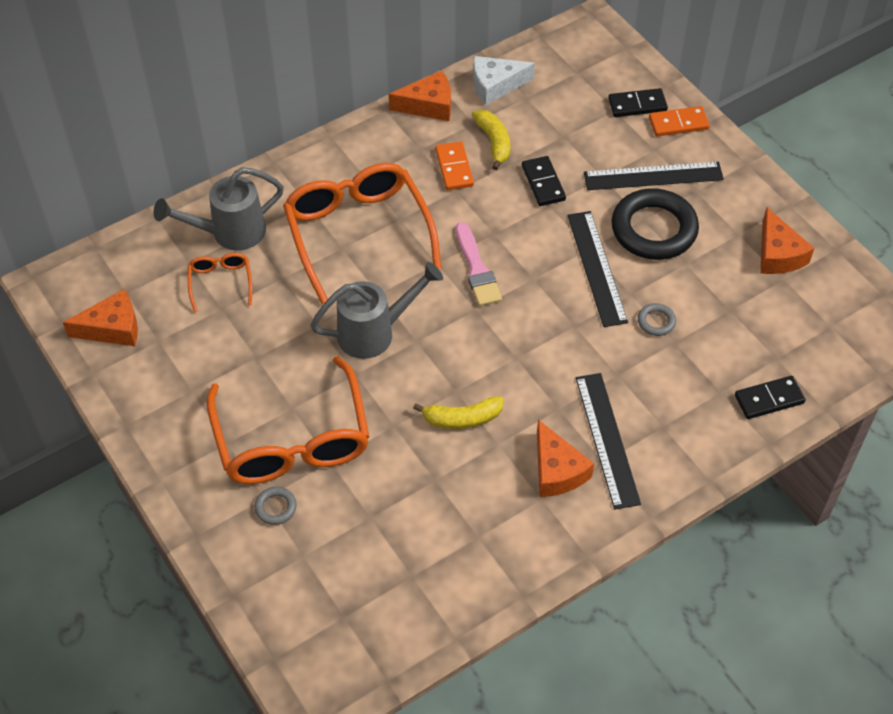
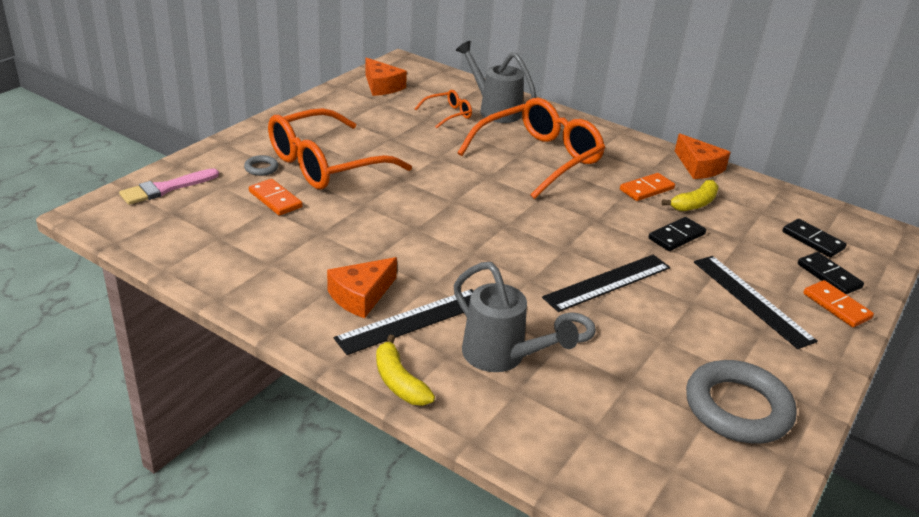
camera: 65 degrees right, 20 degrees down
grey watering can [310,262,443,359] -> grey watering can moved to [454,262,579,372]
yellow banana [413,396,504,429] -> yellow banana moved to [376,335,435,406]
pink brush [456,222,502,306] -> pink brush moved to [119,168,219,205]
white cheese [473,56,535,105] -> none
black ring [612,188,699,260] -> none
black domino [735,376,806,419] -> black domino moved to [782,219,847,257]
orange cheese [760,207,814,274] -> grey ring [686,360,797,444]
none -> orange domino [249,179,303,216]

